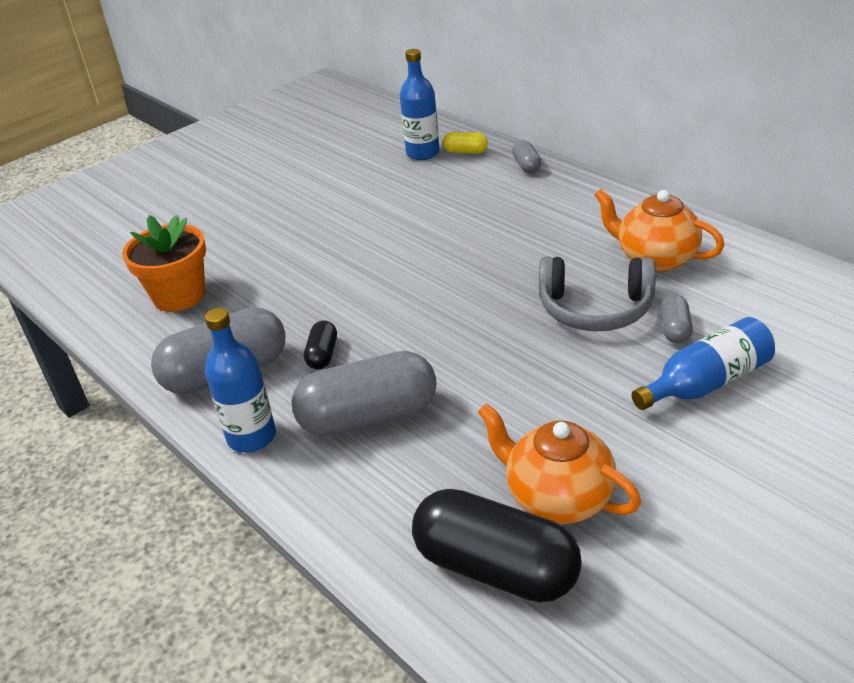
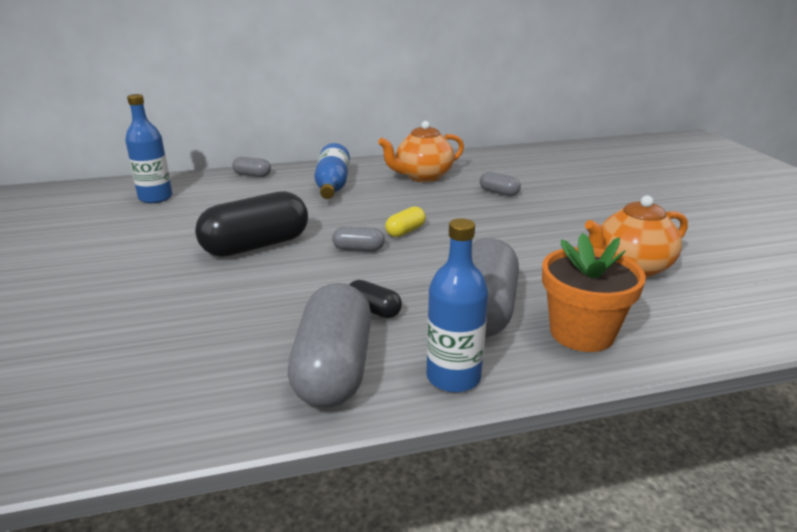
camera: 65 degrees left, 10 degrees down
orange flower pot [122,215,206,312] -> orange flower pot moved to [542,233,646,352]
black capsule [412,489,582,603] -> black capsule moved to [195,191,308,257]
yellow capsule [442,132,488,153] -> yellow capsule moved to [385,206,426,237]
grey headphones [539,257,656,331] -> none
blue bottle [632,317,775,410] -> blue bottle moved to [314,143,350,199]
none -> grey capsule [332,227,385,251]

